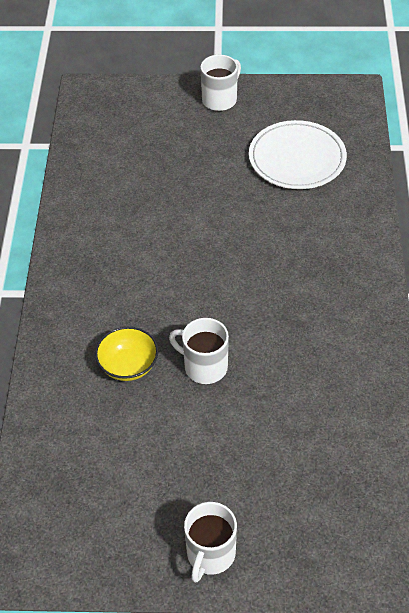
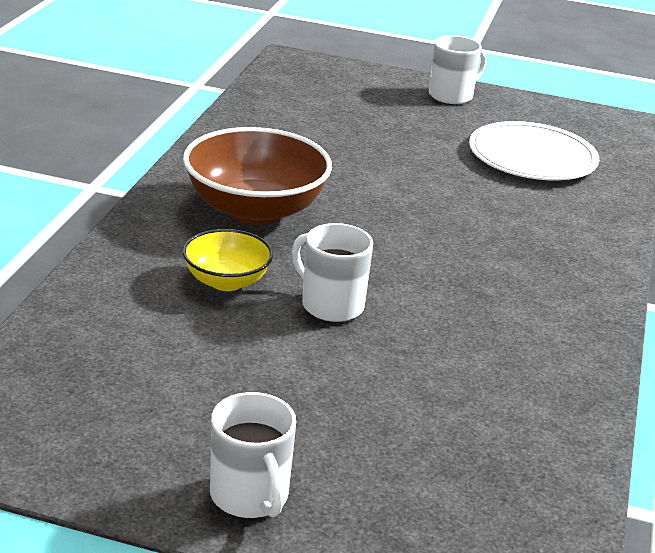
camera: 10 degrees right, 20 degrees down
white mug [184,502,237,583] -> white mug turned 60 degrees counterclockwise [210,392,296,518]
none -> brown bowl [183,127,332,225]

